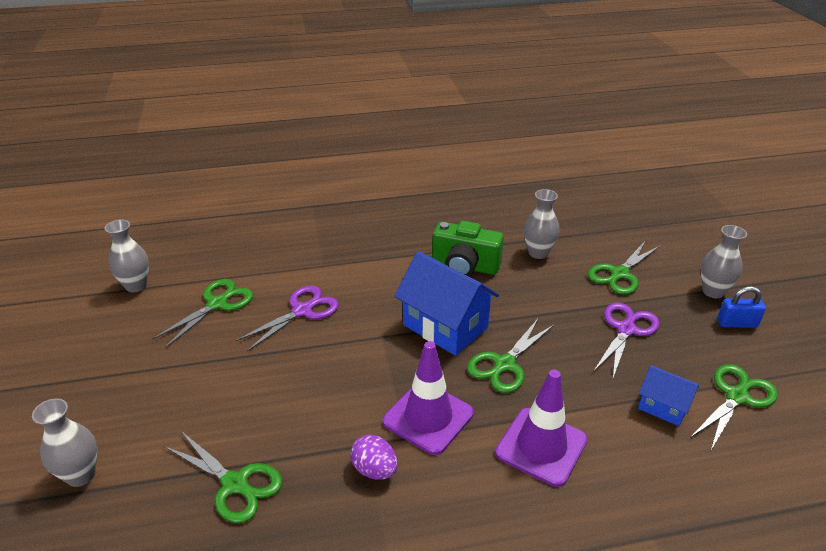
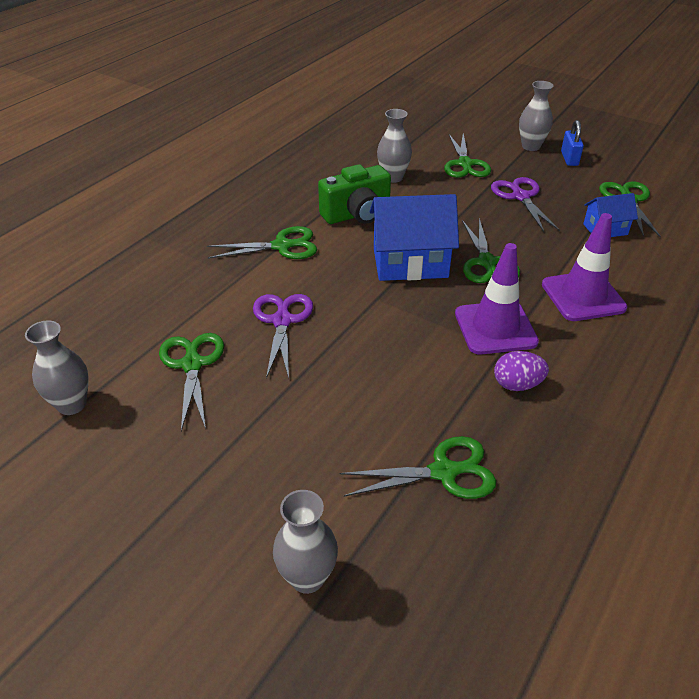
camera: 45 degrees left, 5 degrees up
blue padlock [717,286,766,328] -> blue padlock turned 45 degrees counterclockwise [561,120,584,166]
none -> green scissors [207,226,317,259]

